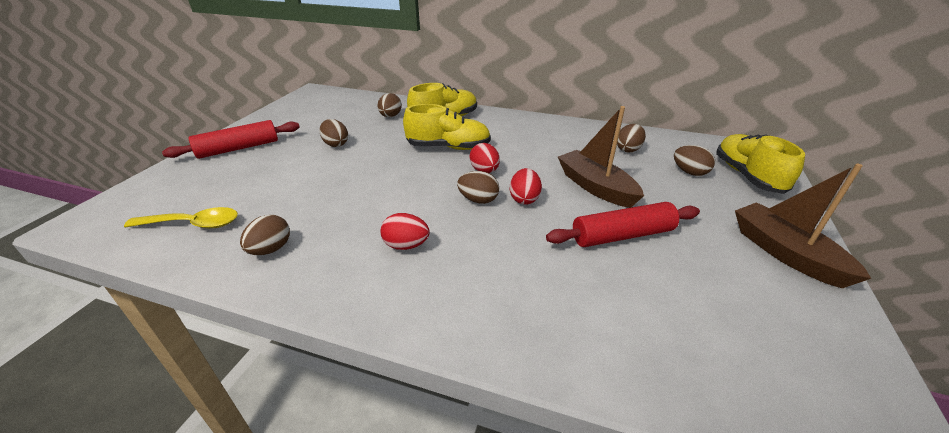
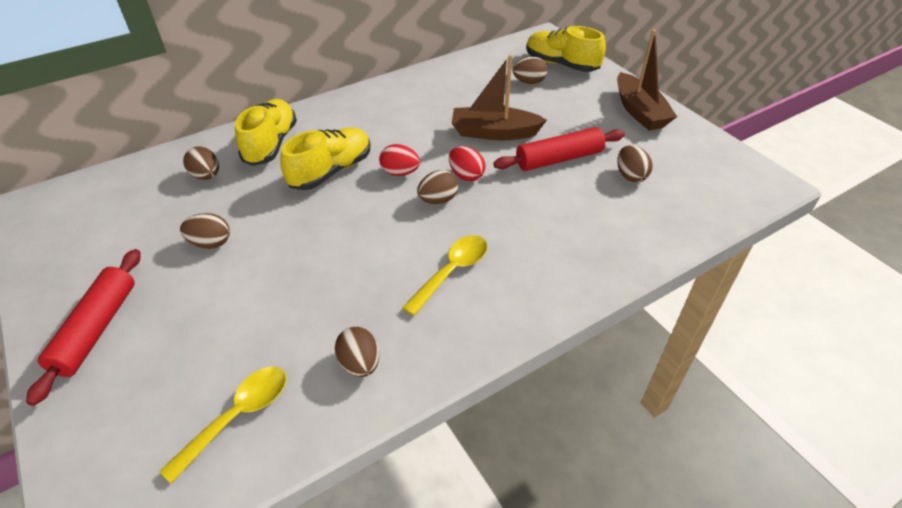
camera: 50 degrees left, 10 degrees up
red egg [380,213,430,250] -> yellow spoon [402,235,487,316]
red rolling pin [546,202,700,247] -> red rolling pin turned 45 degrees clockwise [493,127,625,171]
brown egg [617,124,646,152] -> brown egg moved to [617,145,653,182]
brown boat [735,164,872,288] -> brown boat turned 120 degrees counterclockwise [617,29,677,131]

